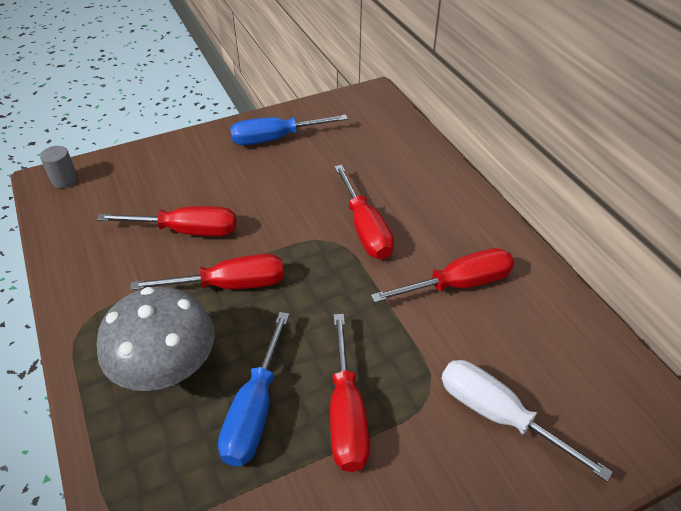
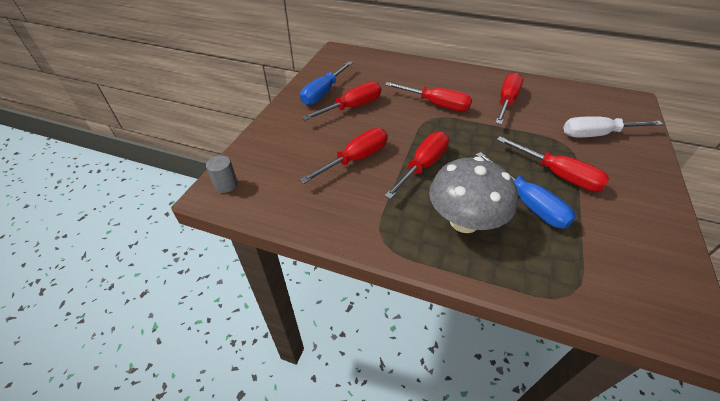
camera: 45 degrees left, 0 degrees up
none -> red screwdriver [302,82,381,121]

